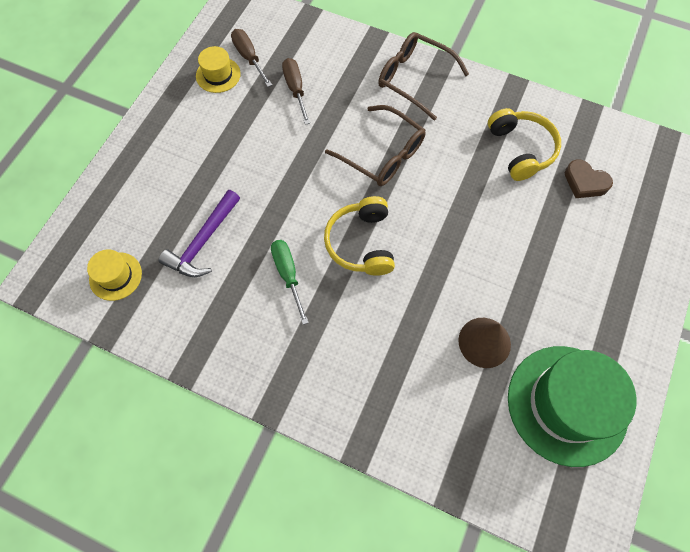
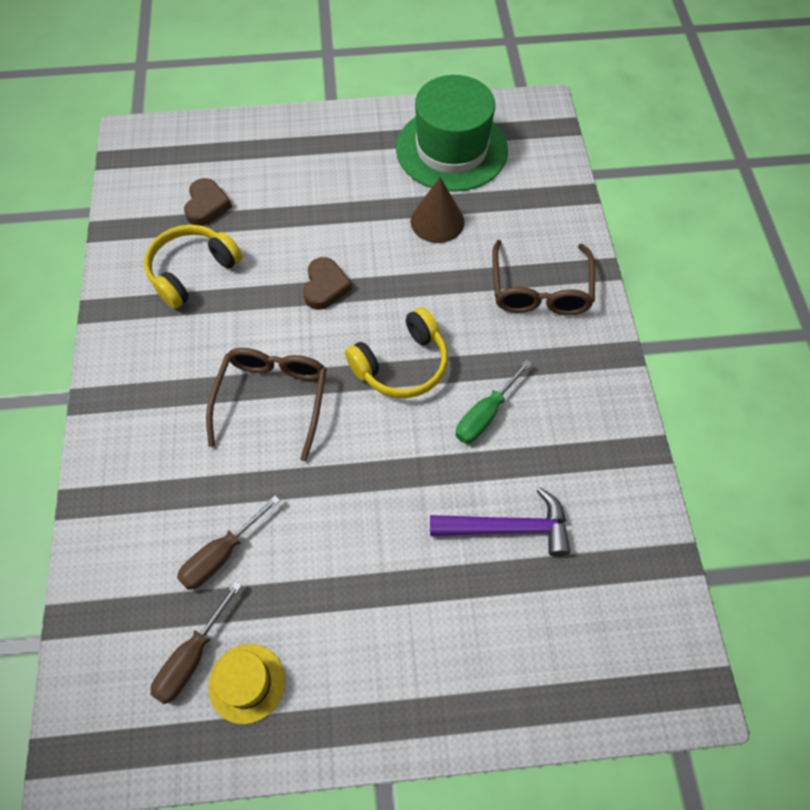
camera: 120 degrees left, 5 degrees down
yellow hat [87,250,142,301] -> none
brown glasses [378,32,469,121] -> brown glasses moved to [492,240,595,315]
none -> brown heart [303,257,352,310]

